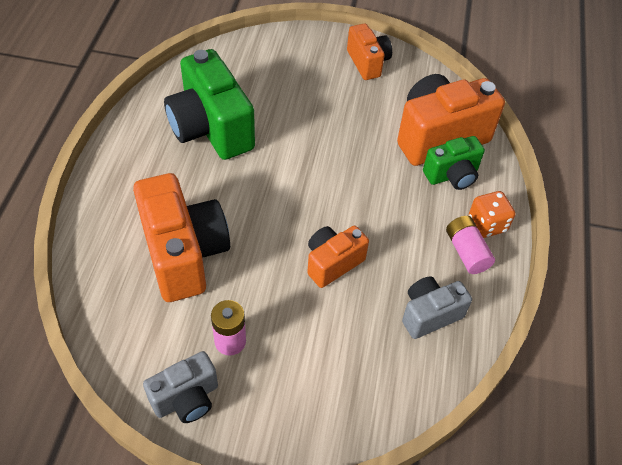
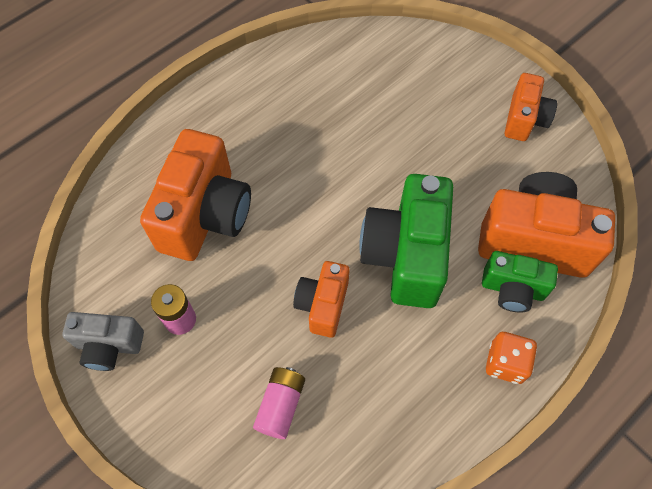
camera: 40 degrees right, 10 degrees up
green camera [164,49,255,160] -> green camera moved to [359,174,453,308]
orange camera [307,226,369,288] -> orange camera turned 75 degrees counterclockwise [293,261,350,338]
grey camera [402,276,472,339] -> none
pink battery [446,216,495,274] -> pink battery moved to [253,367,305,439]

